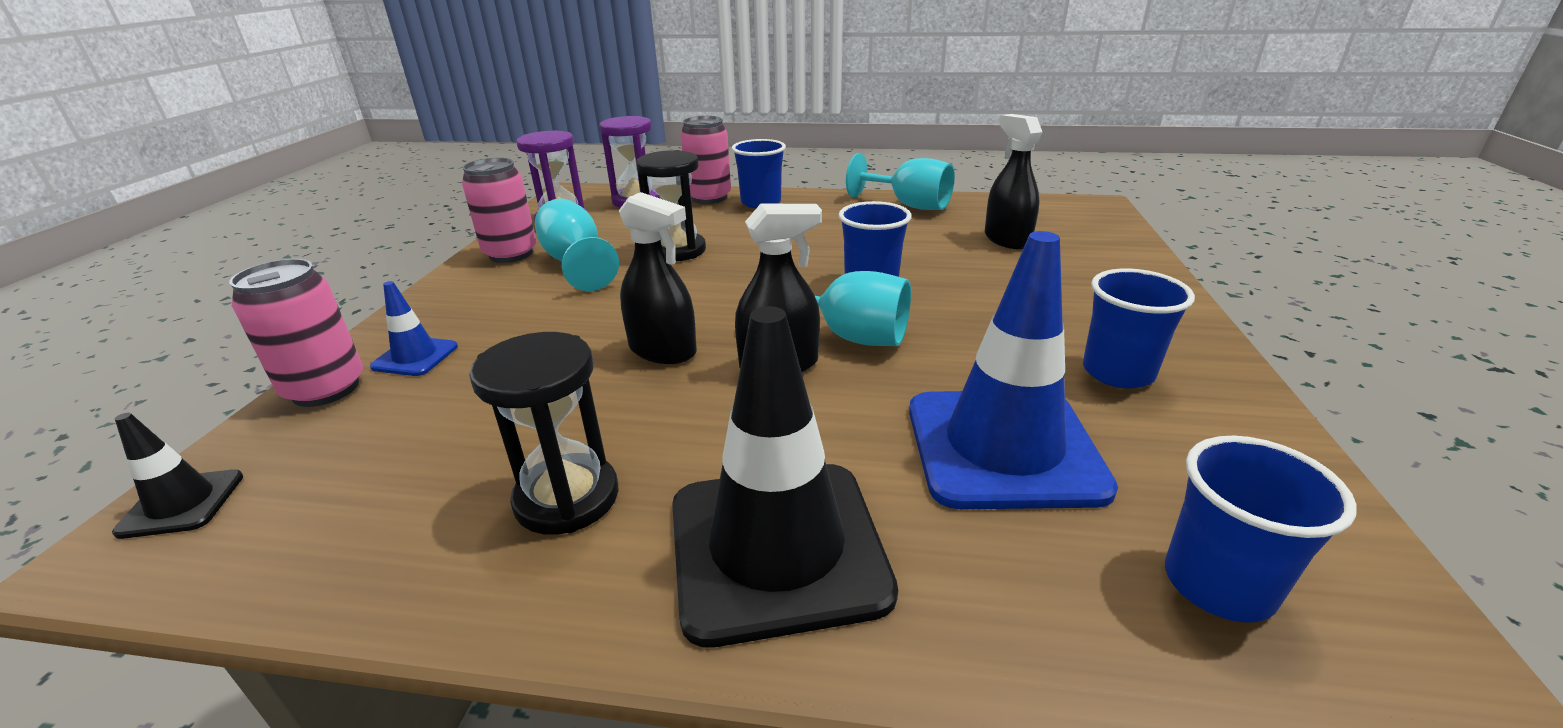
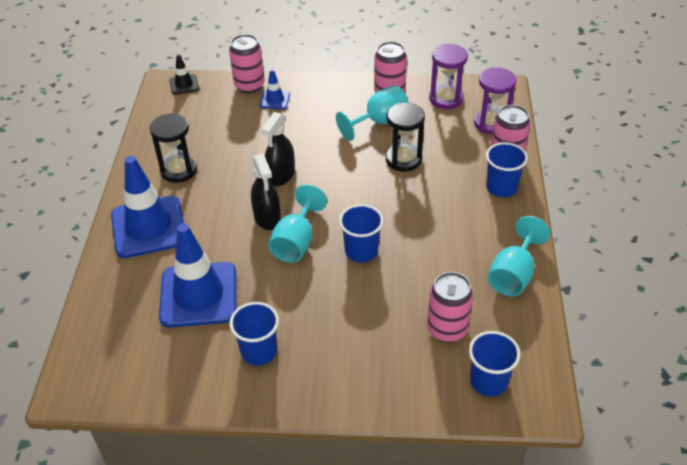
camera: 85 degrees right, 15 degrees up
black traffic cone [672,306,898,647] -> blue traffic cone [111,156,184,258]
black spray bottle [985,114,1042,249] -> pink can [427,272,473,343]
blue cup [1165,436,1357,623] -> blue cup moved to [469,331,520,397]

